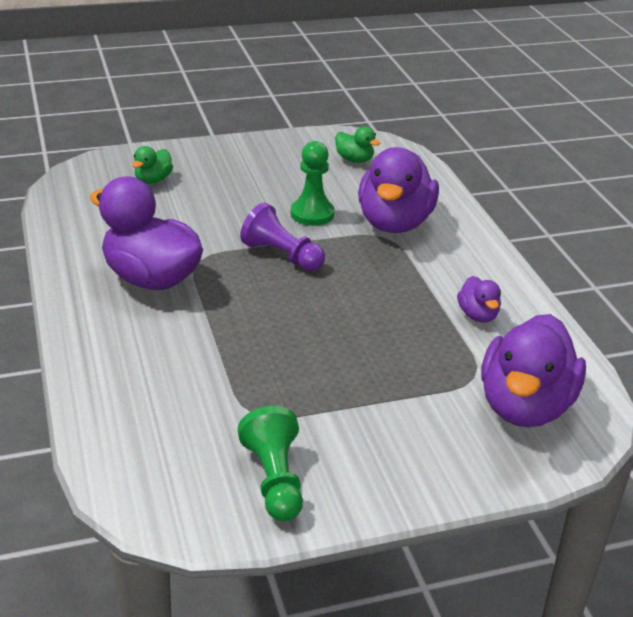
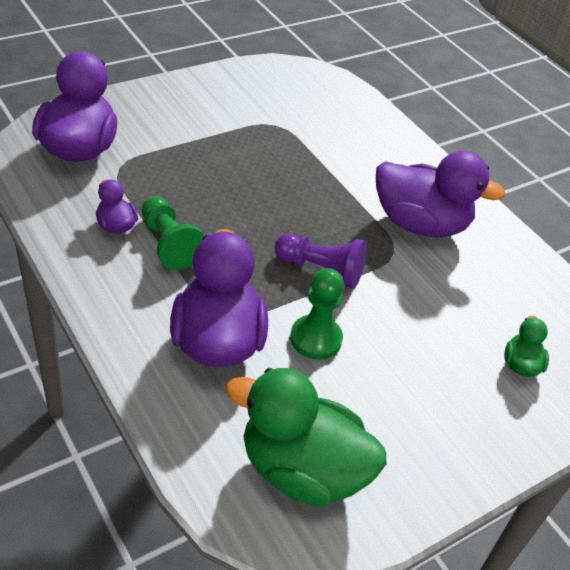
camera: 160 degrees right, 10 degrees up
green pawn [238,406,303,521] -> green pawn moved to [142,196,204,270]
green duck [335,126,380,163] -> green duck [225,368,386,507], size x2.15

